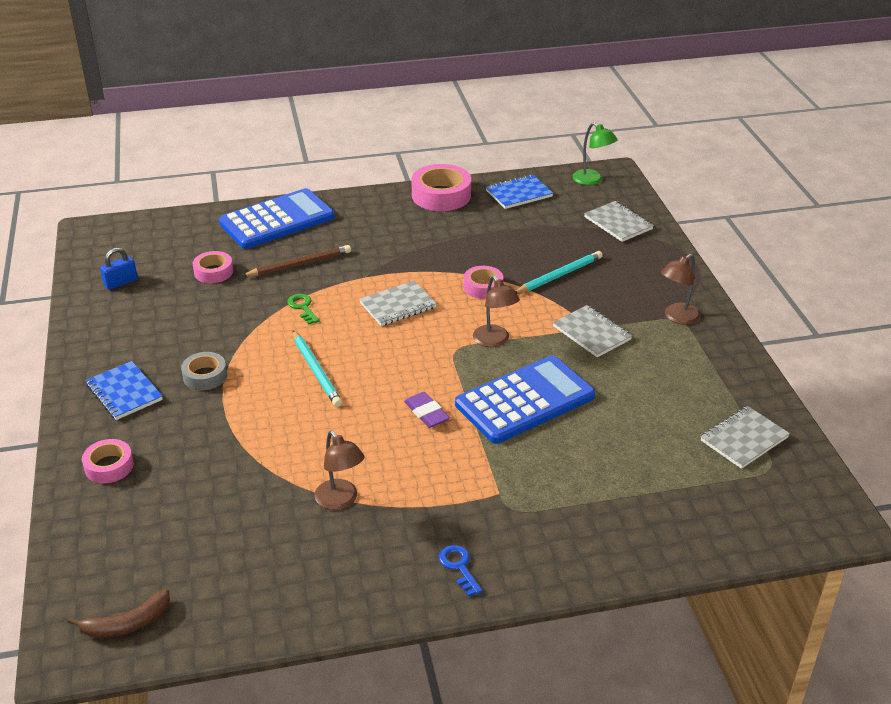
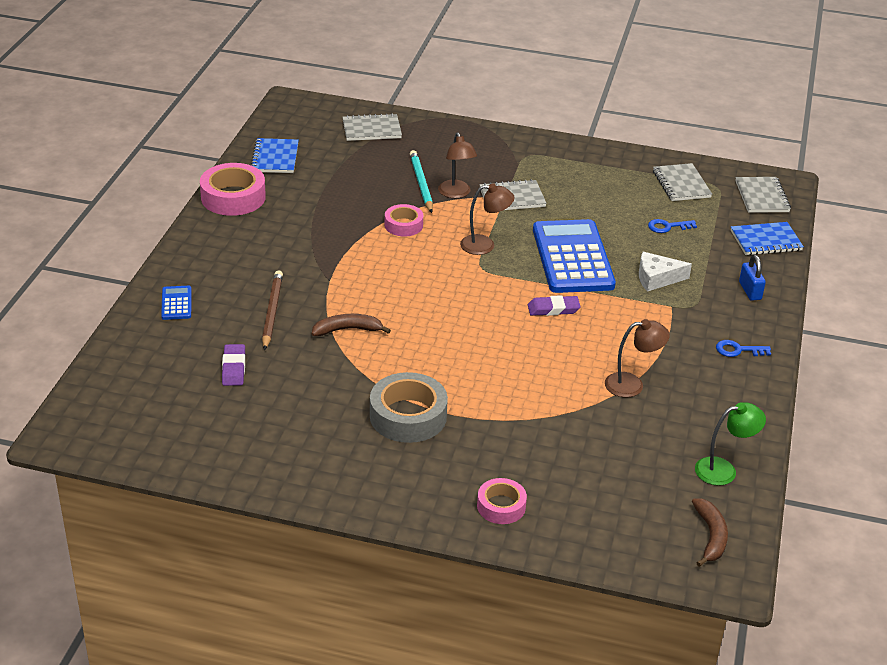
camera: 65 degrees left, 0 degrees up
blue notebook [85,361,163,420] -> blue notebook moved to [731,222,804,255]
blue padlock [100,247,138,290] -> blue padlock moved to [739,255,766,301]
grey tape [181,352,227,390] -> grey tape [370,372,448,443], size x1.69
pink tape [193,251,233,283] -> purple eraser [222,344,245,386]
blue calculator [219,188,335,249] -> blue calculator [161,286,192,320], size x0.42
green key [287,294,319,325] -> brown banana [312,314,391,336]
turquoise pencil [293,330,342,407] -> none
grey notebook [359,281,437,326] -> grey notebook moved to [735,177,791,213]
green lamp [572,122,618,185] -> green lamp moved to [695,402,766,486]
brown lamp [661,254,701,325] -> brown lamp moved to [438,132,477,198]
none -> white cheese [639,252,692,292]
none -> blue key [648,219,697,233]

